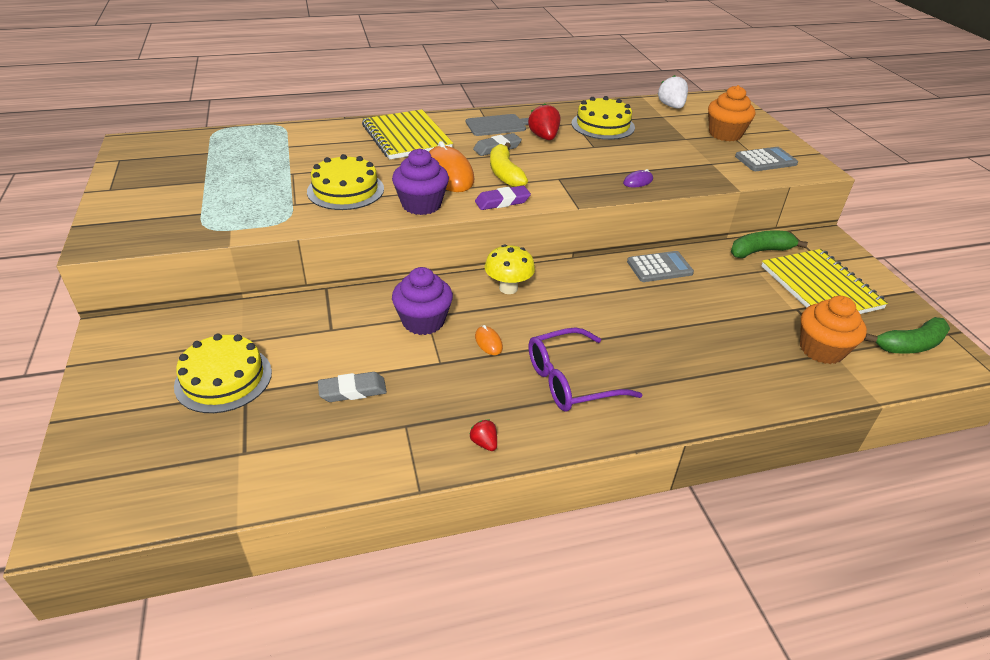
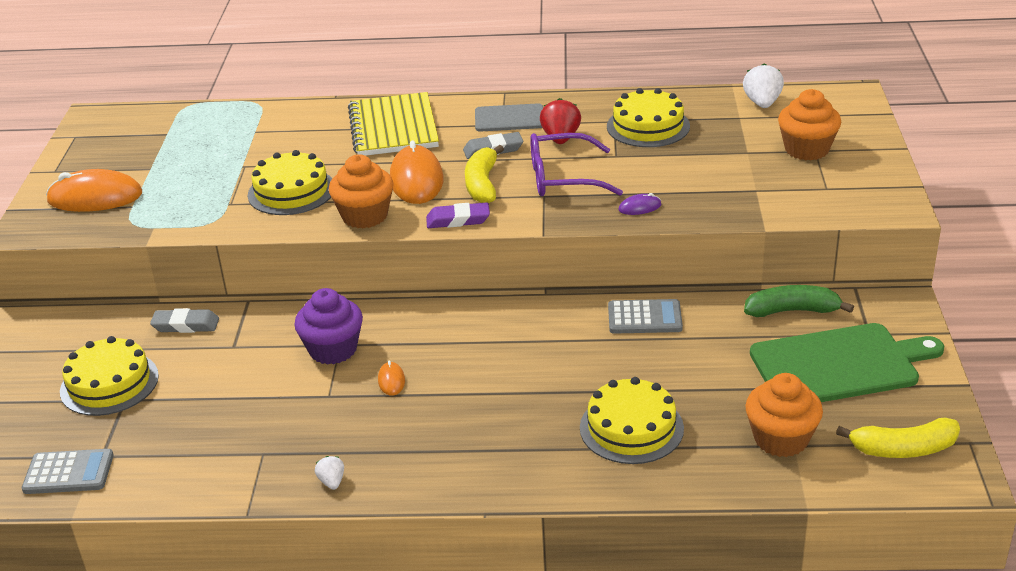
camera: 20 degrees right, 5 degrees down
grey eraser [318,372,387,402] -> grey eraser moved to [150,308,219,333]
purple cupcake [392,148,449,215] -> orange cupcake [329,154,394,229]
red strawberry [469,419,497,451] -> white strawberry [315,456,344,490]
yellow mushroom [484,244,535,294] -> none
purple glasses [529,328,643,412] -> purple glasses moved to [530,133,623,196]
grey calculator [735,147,798,171] -> grey calculator moved to [22,449,114,494]
yellow notebook [761,249,888,314] -> green cutting board [750,323,944,402]
green banana [864,317,950,354] -> yellow banana [836,418,960,458]
none -> orange mouse [46,169,142,212]
none -> yellow cake [580,377,684,464]

